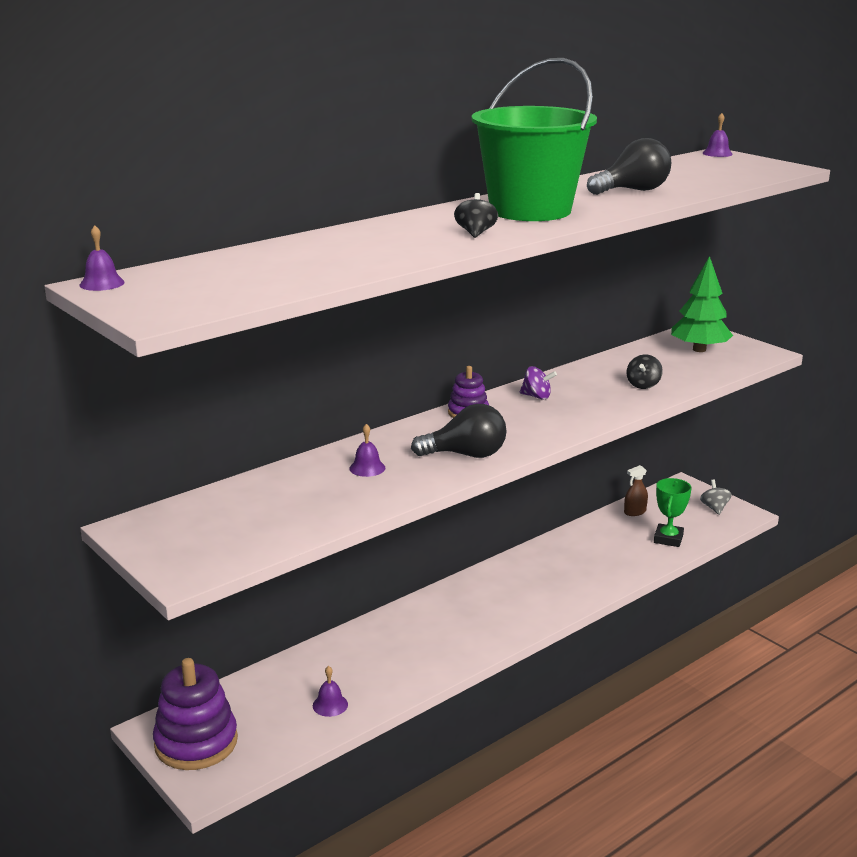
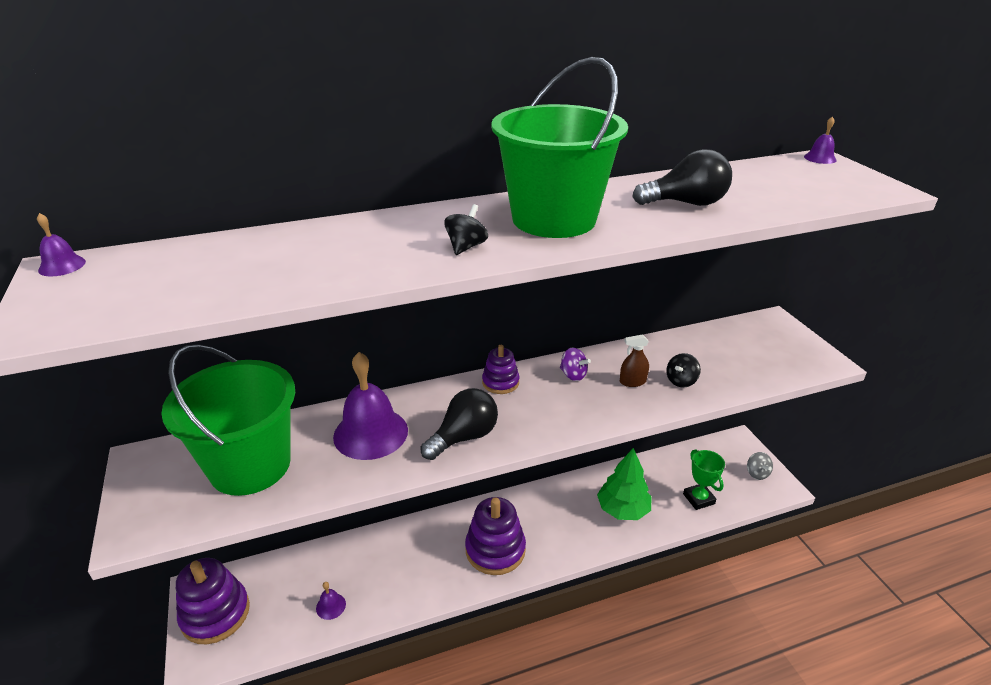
camera: 20 degrees right, 10 degrees up
purple bell [349,424,385,477] -> purple bell [333,352,408,460], size x2.27
black light bulb [411,404,507,458] -> black light bulb turned 60 degrees counterclockwise [421,388,498,460]
brown spray bottle [624,465,648,516] -> brown spray bottle moved to [620,334,649,387]
green trophy [654,478,692,547] -> green trophy turned 60 degrees counterclockwise [683,449,725,510]
green tree [671,256,733,352] -> green tree moved to [597,448,652,520]
grey spinning top [700,479,732,515] -> grey spinning top turned 150 degrees clockwise [747,452,773,480]
none -> green bucket [161,344,295,496]
none -> purple stacking toy [465,497,526,575]

